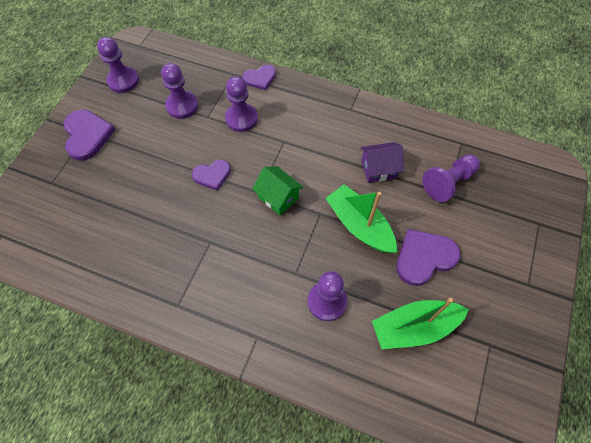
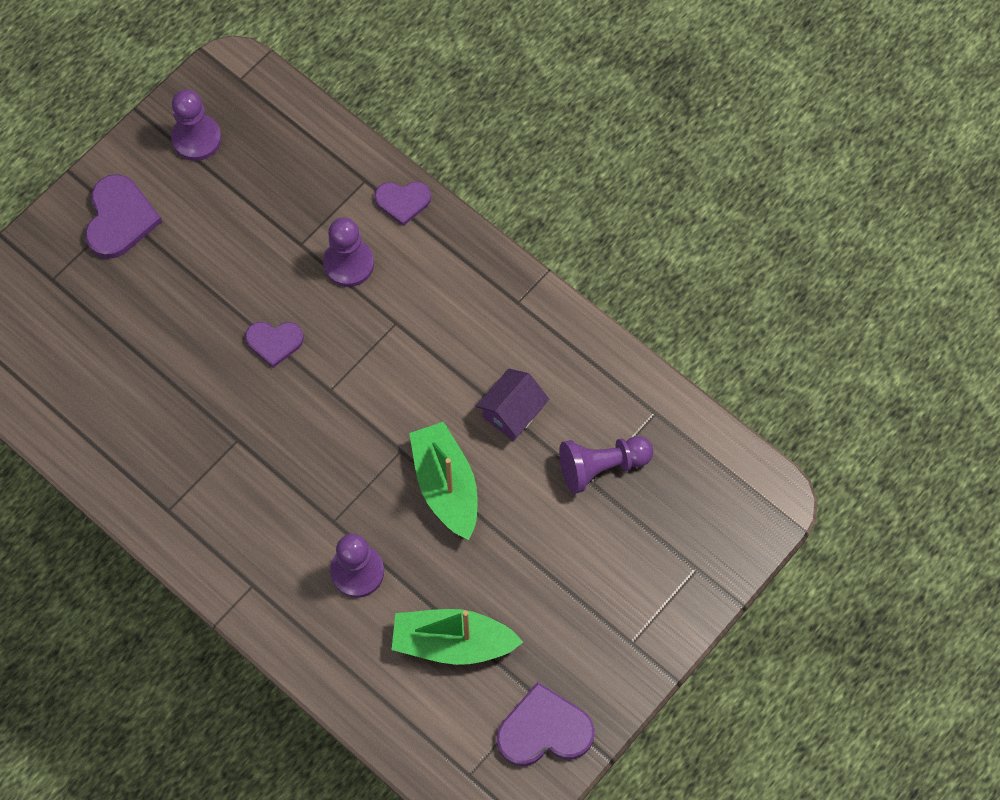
camera: 20 degrees right, 5 degrees up
purple pawn [161,63,198,119] -> none
green house [252,166,303,215] -> none
purple house [361,142,404,183] -> purple house turned 60 degrees counterclockwise [476,369,549,441]
purple heart [397,229,460,286] -> purple heart moved to [497,682,594,766]

